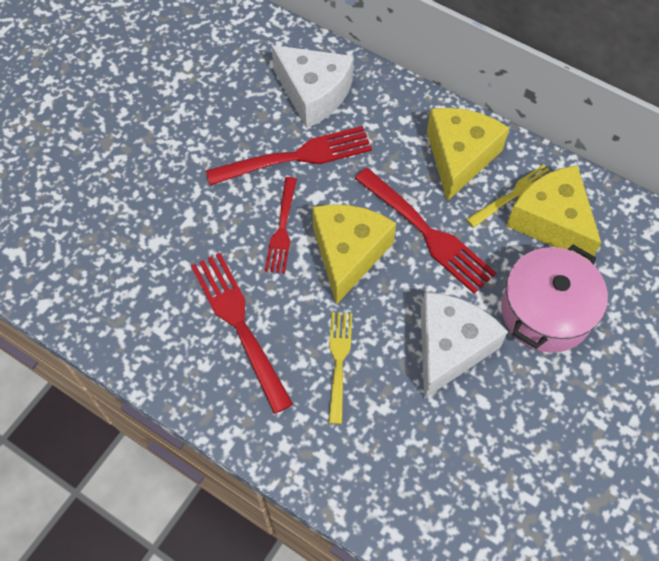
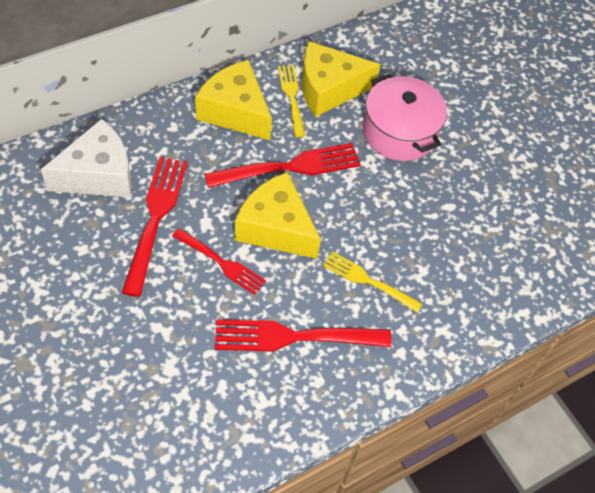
camera: 70 degrees left, 5 degrees down
white cheese [421,292,508,399] -> none

